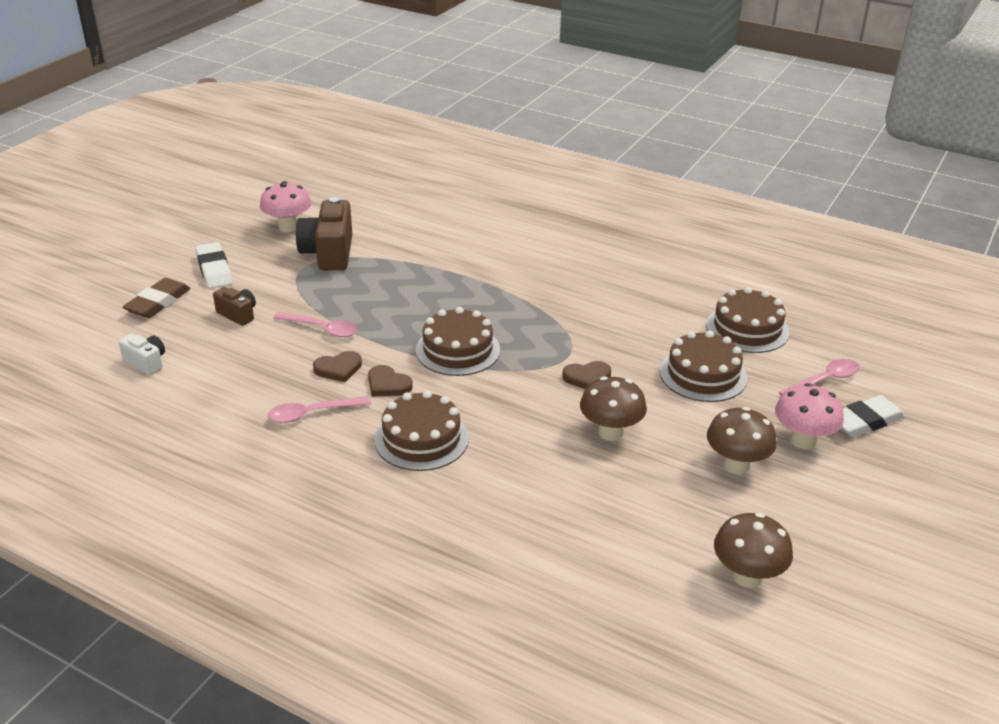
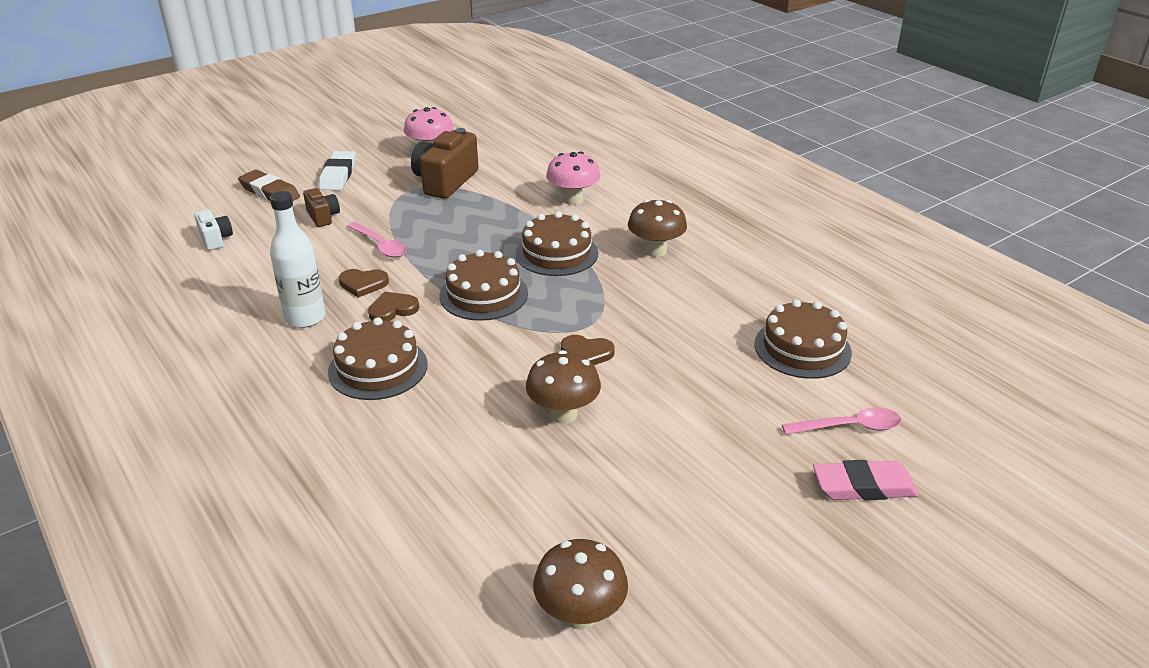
camera: 25 degrees right, 0 degrees up
brown eraser [123,278,191,318] -> brown eraser turned 75 degrees clockwise [238,170,300,201]
pink spoon [268,396,371,423] -> white bottle [270,191,326,328]
brown heart [368,365,413,397] -> brown heart turned 90 degrees clockwise [368,291,419,321]
brown cake [660,331,748,402] -> brown cake moved to [515,211,598,276]
brown mushroom [707,407,777,474] -> brown mushroom moved to [628,200,687,257]
pink mushroom [775,383,844,449] -> pink mushroom moved to [546,152,601,205]
white eraser [841,395,905,437] -> pink eraser [813,460,919,500]

